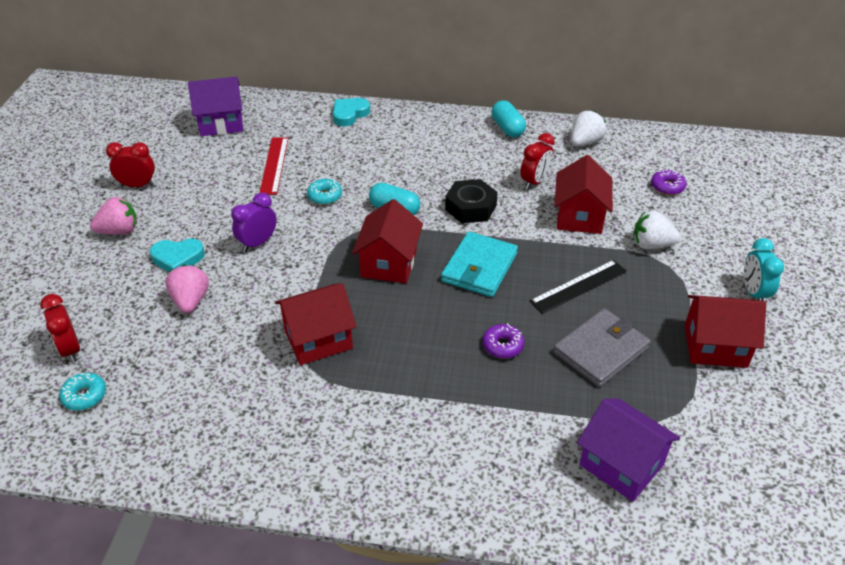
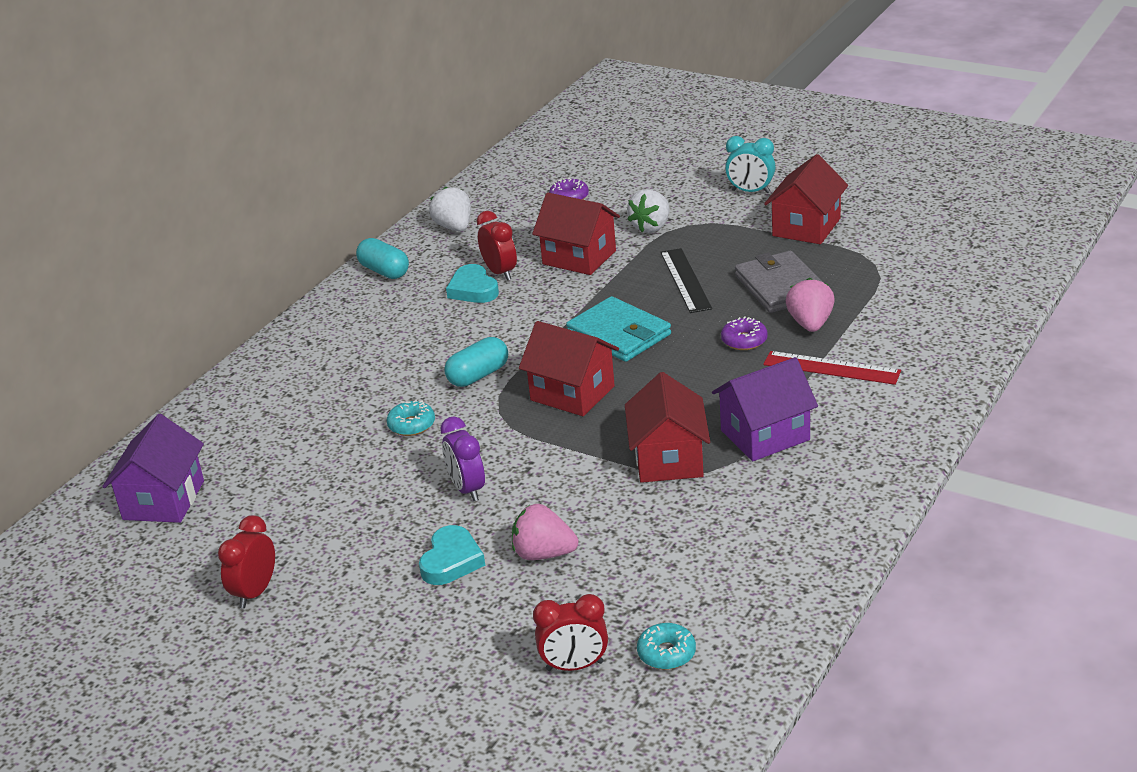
camera: 65 degrees left, 10 degrees down
pink strawberry [90,197,137,235] -> pink strawberry moved to [786,278,835,332]
red ruler [259,138,288,195] -> red ruler moved to [763,351,901,385]
turquoise heart [333,98,370,127] -> turquoise heart moved to [446,264,499,303]
black nut [445,179,498,223] -> none
turquoise capsule [492,100,526,137] -> turquoise capsule turned 45 degrees clockwise [356,238,409,279]
purple house [577,398,680,502] -> purple house moved to [712,357,818,461]

